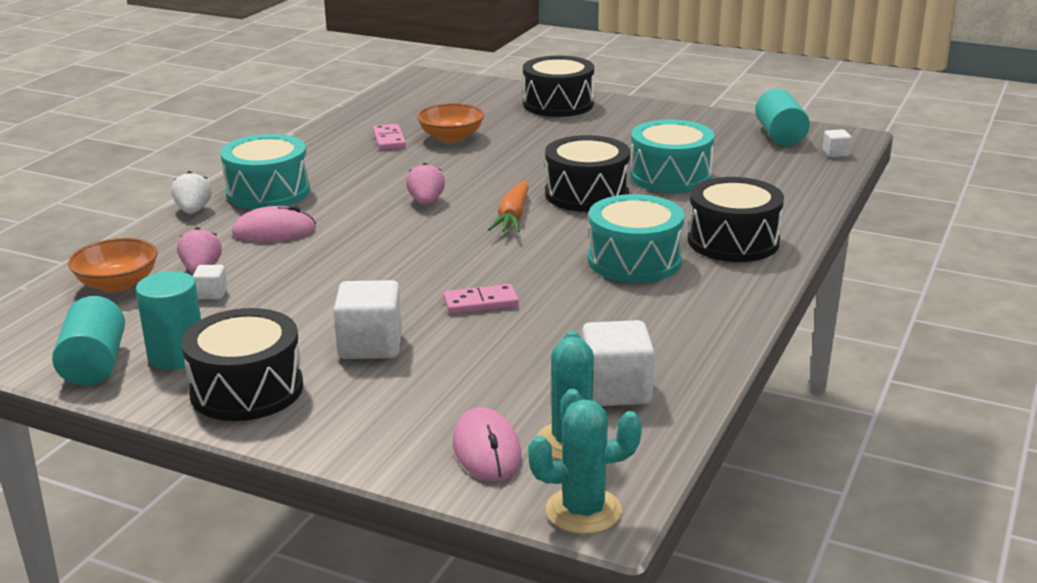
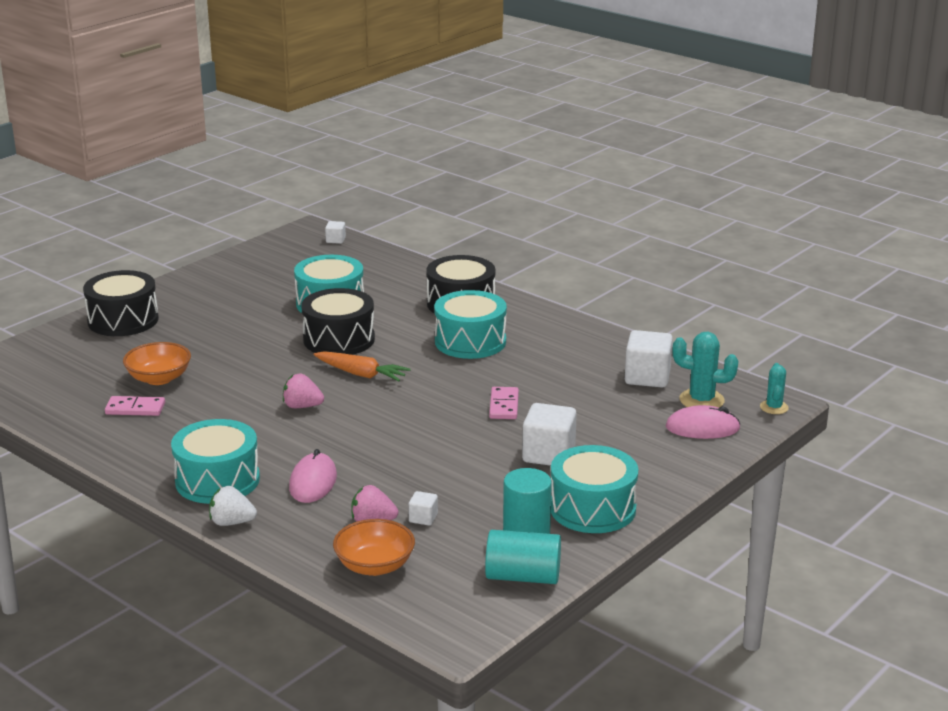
camera: 75 degrees left, 0 degrees up
black drum [181,308,303,421] -> turquoise drum [551,445,638,533]
turquoise cactus [528,399,642,534] -> turquoise cactus [760,363,789,414], size x0.62
turquoise cylinder [755,89,810,146] -> none

